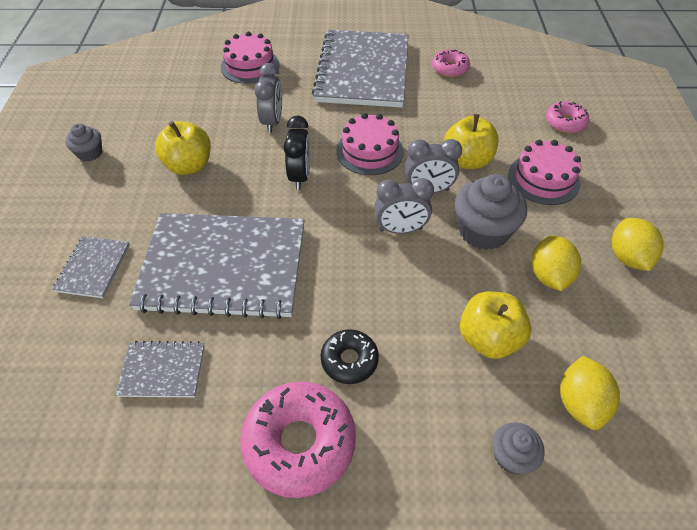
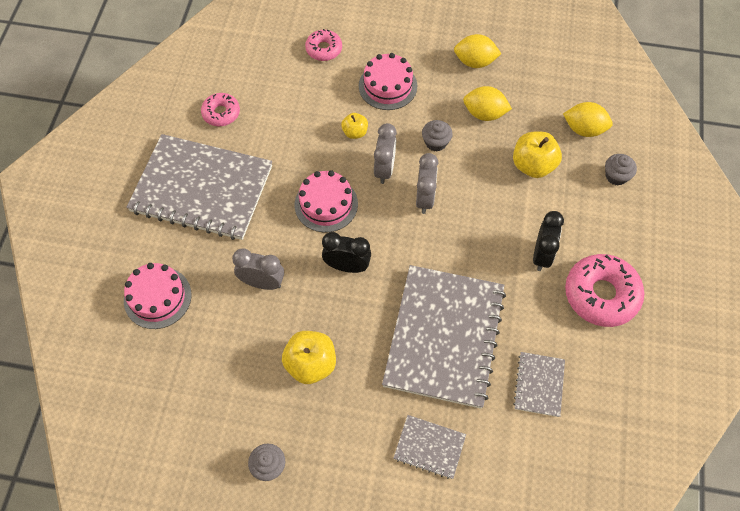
camera: 80 degrees left, 10 degrees up
black donut [321,329,379,384] -> black clock [533,211,564,271]
yellow apple [444,114,498,169] -> yellow apple [341,113,368,139], size x0.58
grey cupcake [455,174,527,250] -> grey cupcake [422,120,453,151], size x0.55

